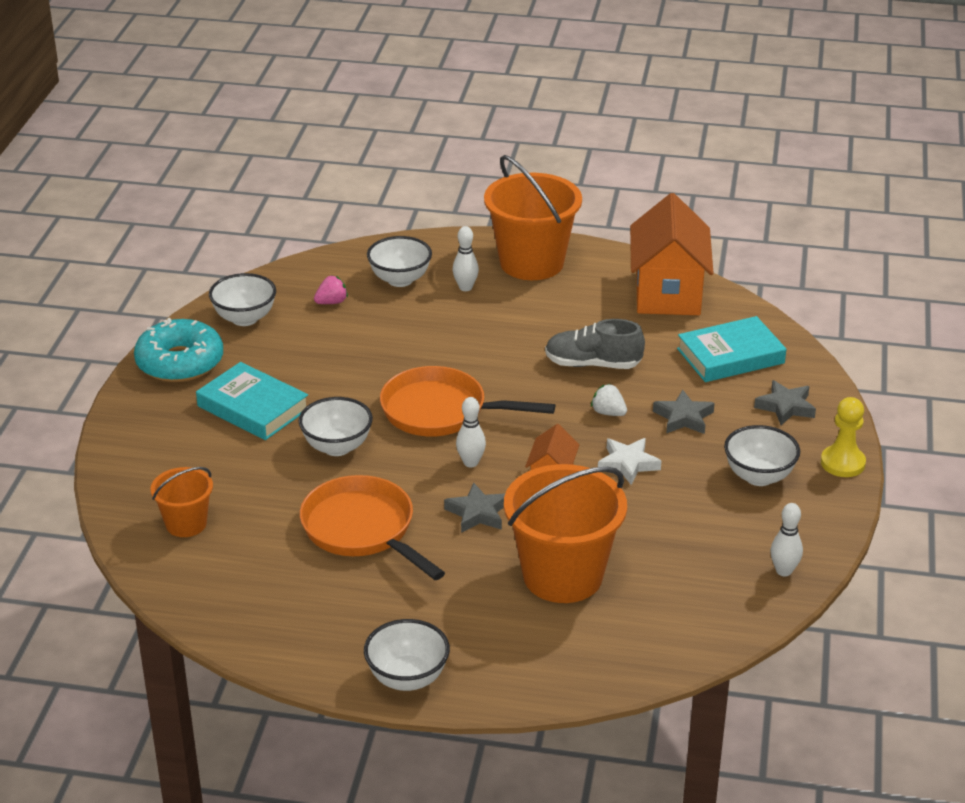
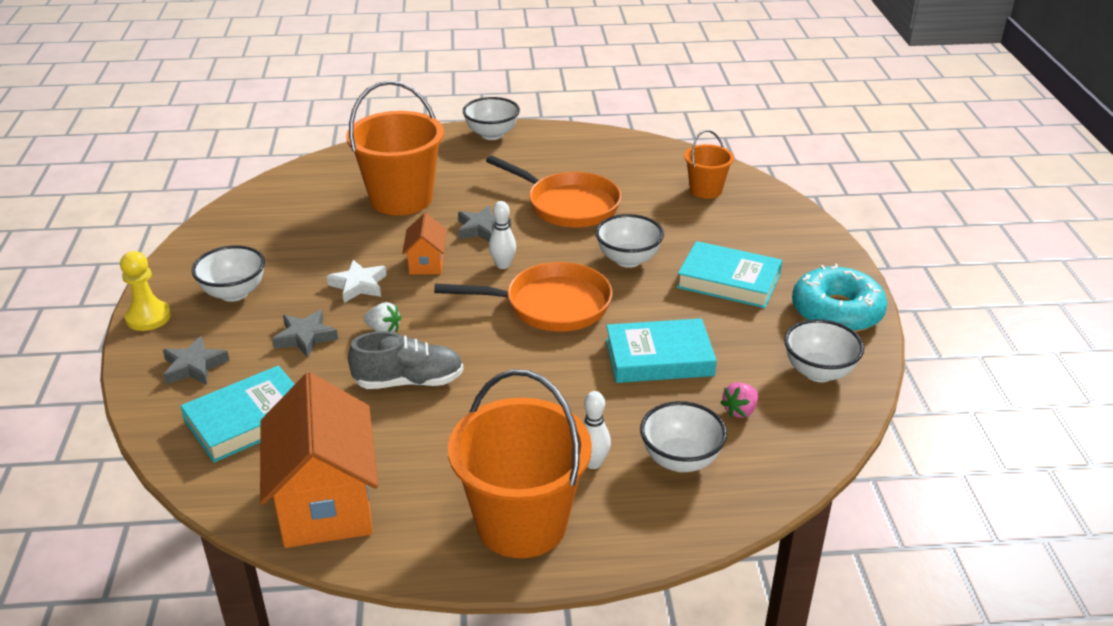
camera: 165 degrees right, 0 degrees up
white bowling pin [770,503,803,576] -> none
none -> turquoise book [606,318,717,383]

